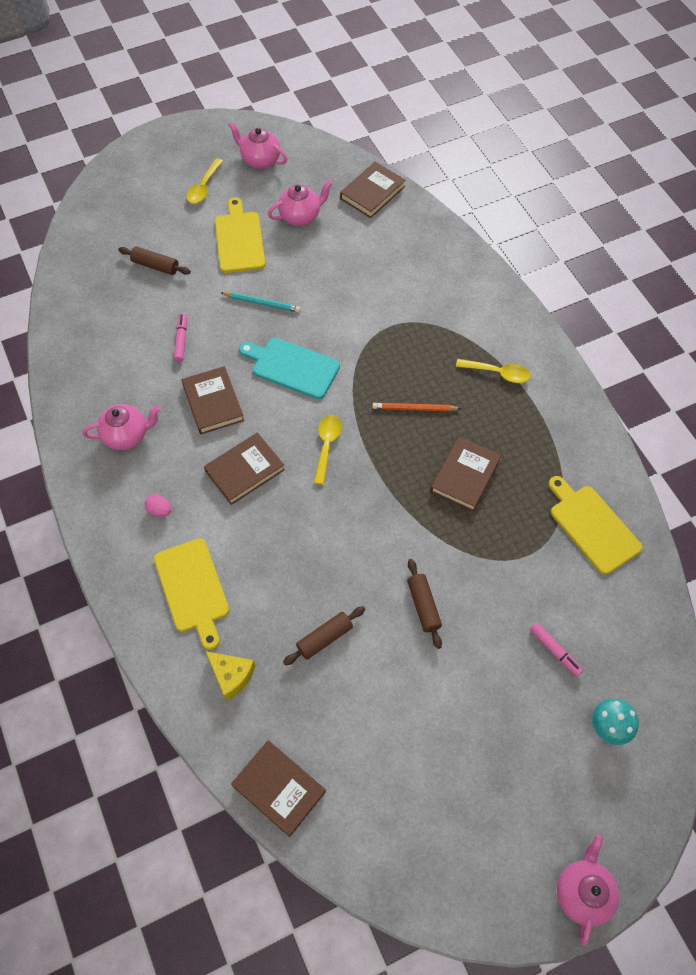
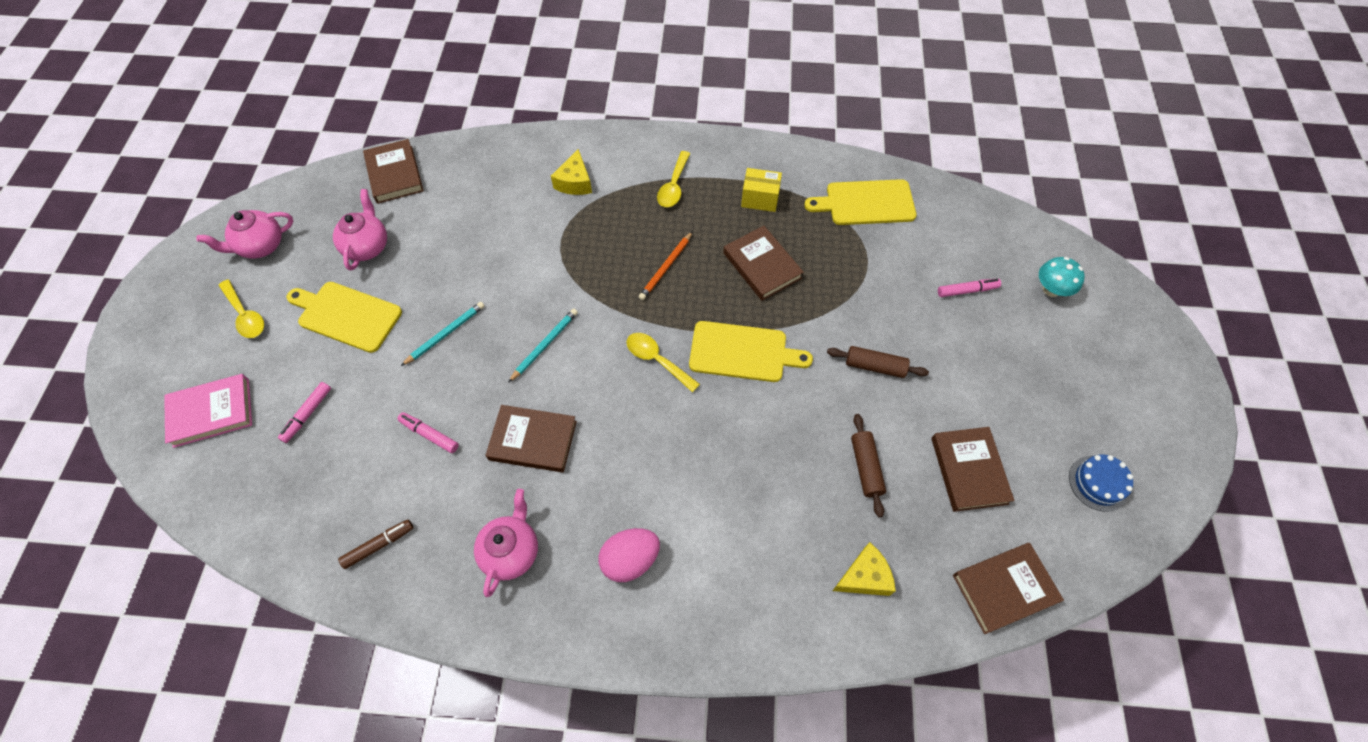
camera: 60 degrees left, 0 degrees up
brown rolling pin [118,246,191,275] -> pink marker [278,382,331,443]
pink egg [145,494,171,517] -> pink egg [598,528,660,582], size x1.76
yellow cutting board [154,538,229,650] -> yellow cutting board moved to [689,321,813,382]
brown book [204,433,285,505] -> brown book moved to [931,427,1014,512]
turquoise cutting board [239,338,340,399] -> turquoise pencil [508,309,578,383]
yellow spoon [456,359,531,383] -> yellow spoon turned 150 degrees clockwise [657,151,690,207]
pink teapot [557,834,619,946] -> none
none -> pink book [164,374,252,448]
none -> brown marker [338,520,413,569]
none -> yellow cheese [551,149,592,195]
none -> yellow box [741,168,782,212]
none -> blue cake [1069,455,1133,512]

